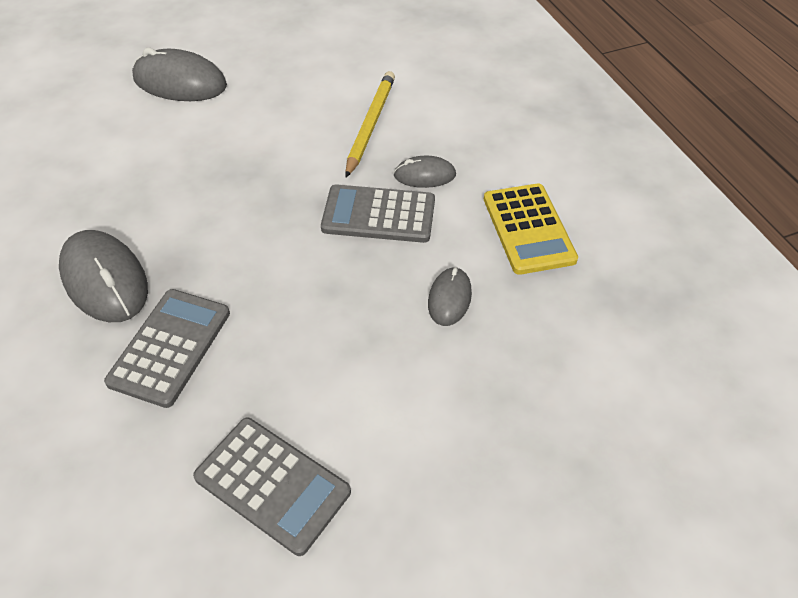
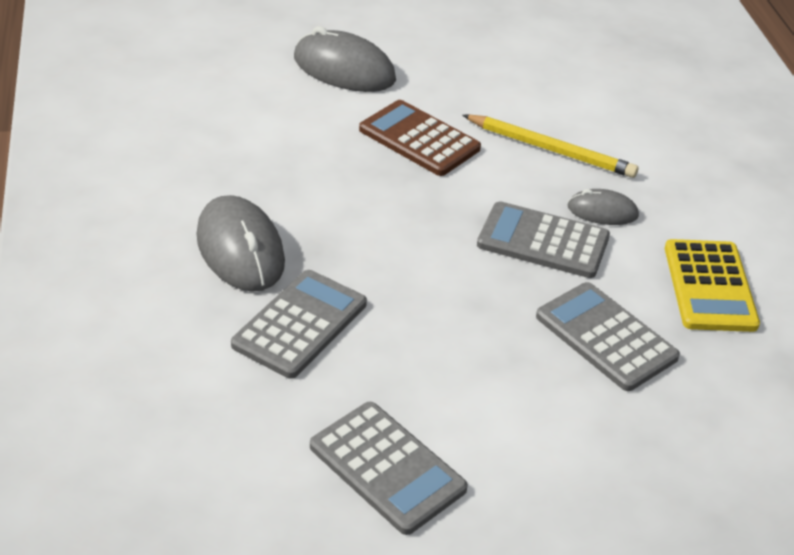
camera: 10 degrees right, 10 degrees down
yellow pencil [345,71,395,178] -> yellow pencil turned 90 degrees clockwise [462,115,638,178]
grey mouse [428,267,472,326] -> grey calculator [536,282,680,391]
none -> brown calculator [359,100,481,176]

